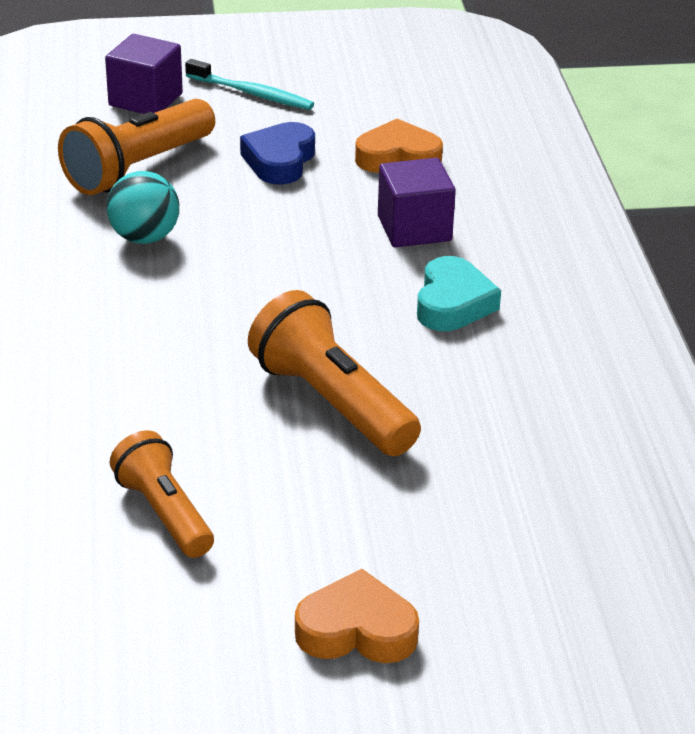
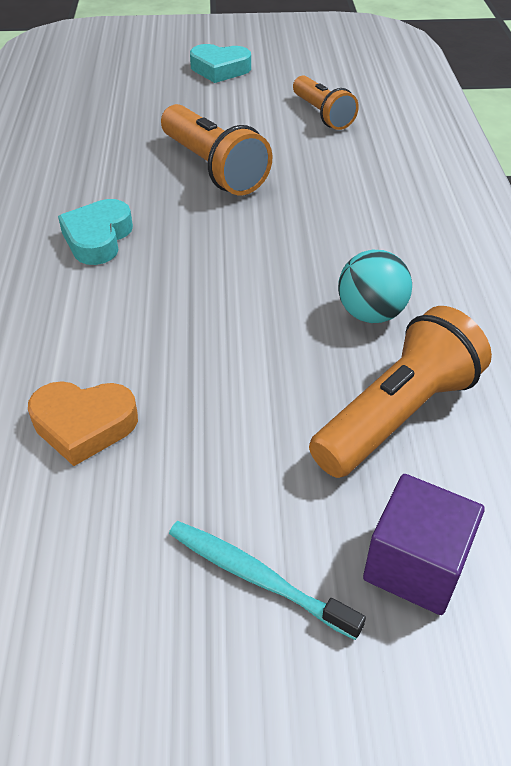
camera: 175 degrees left, 10 degrees up
blue heart [240,122,315,185] -> none
orange heart [295,569,419,663] -> turquoise heart [190,44,251,83]
purple cube [378,158,456,247] -> none

